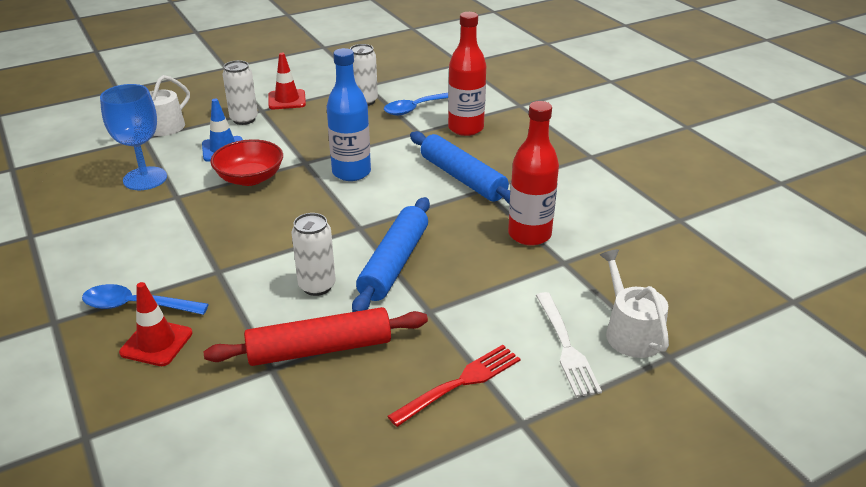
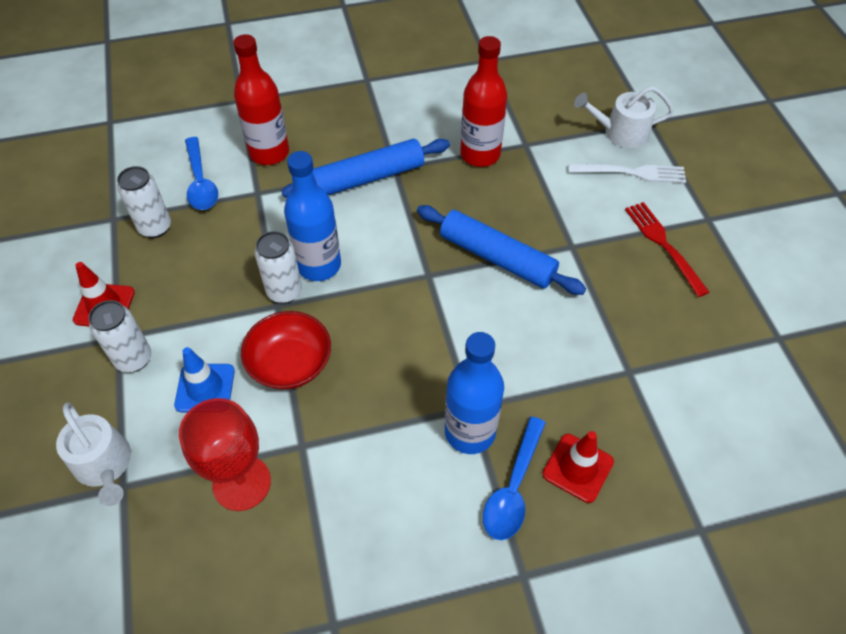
camera: 75 degrees left, 20 degrees up
blue goblet [100,84,167,190] -> red goblet [179,398,271,511]
red rolling pin [204,307,428,366] -> none
white can [291,213,336,296] -> white can moved to [255,231,302,304]
none -> blue bottle [445,332,504,454]

